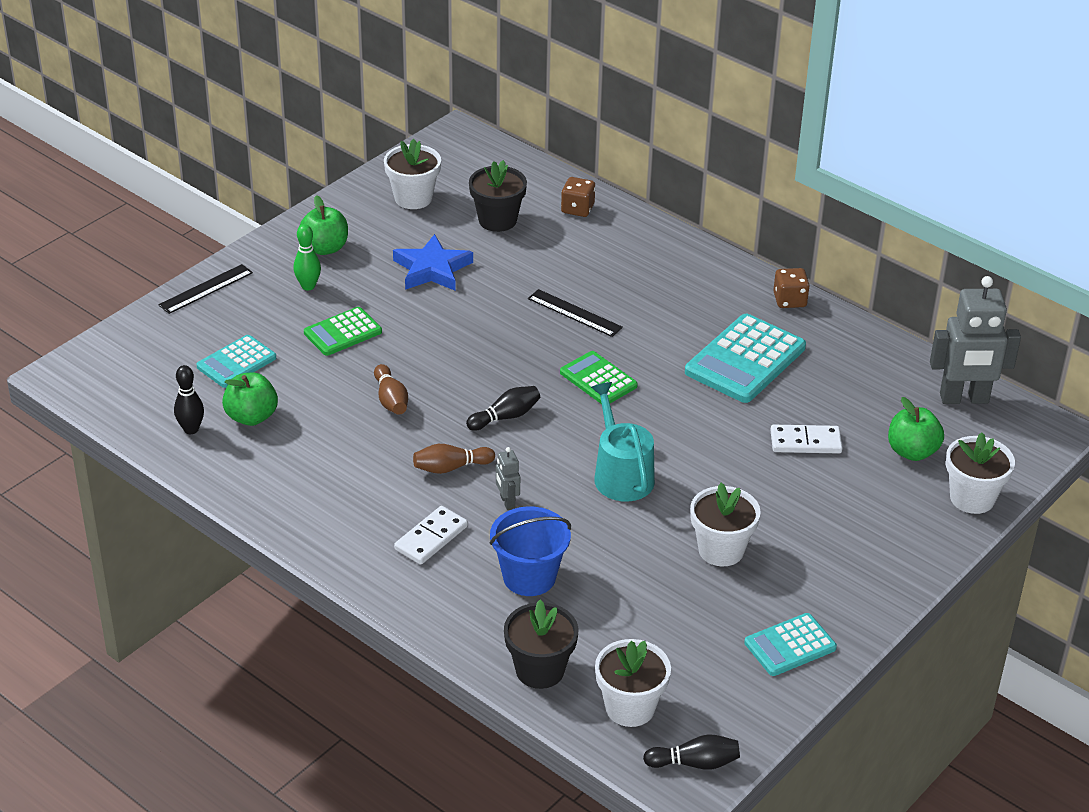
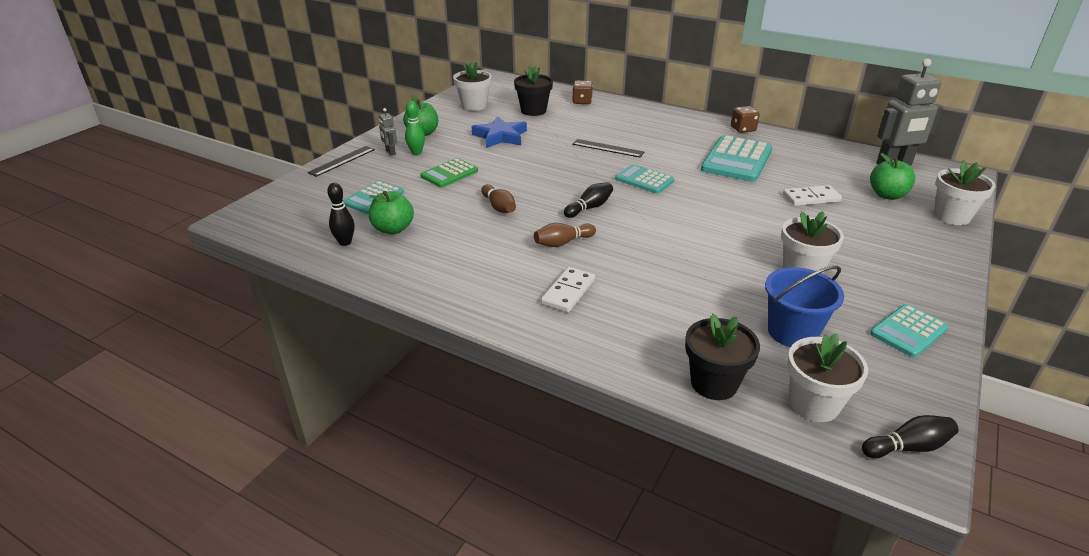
camera: 10 degrees left, 5 degrees down
blue bucket [490,506,571,596] -> blue bucket moved to [765,266,844,347]
grey robot [496,447,520,510] -> grey robot moved to [379,108,397,156]
green calculator [560,351,638,404] -> turquoise calculator [615,164,674,194]
turquoise watering can [591,382,655,502] -> none

